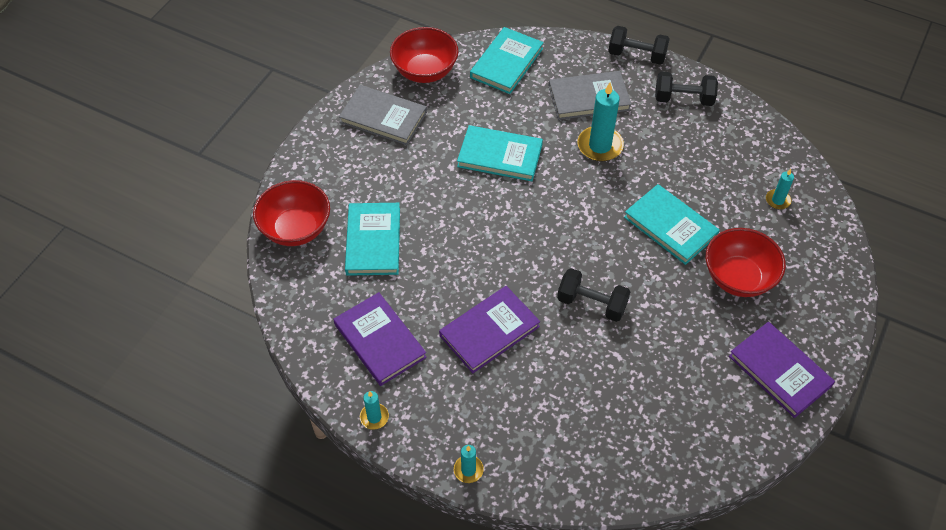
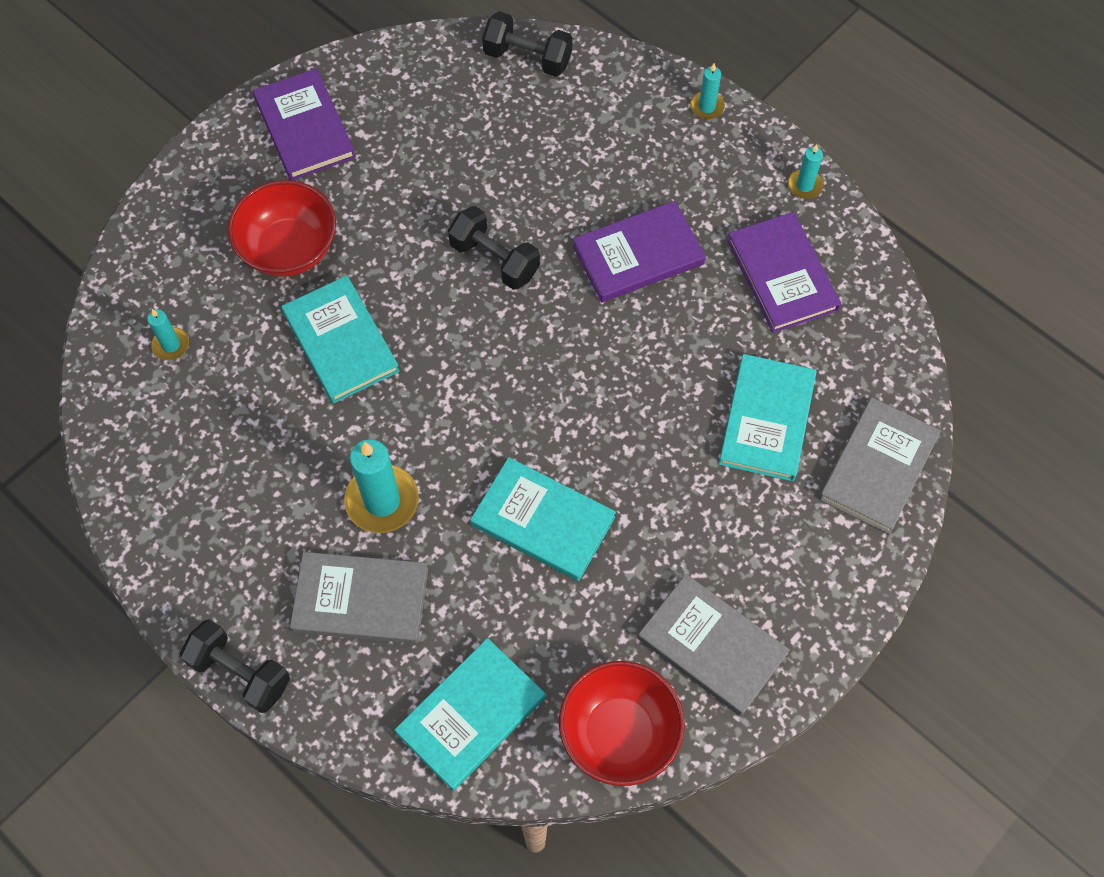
camera: 165 degrees left, 10 degrees up
red bowl [253,180,330,246] -> grey book [819,397,941,534]
black dumbbell [655,72,718,106] -> black dumbbell moved to [482,11,572,77]

